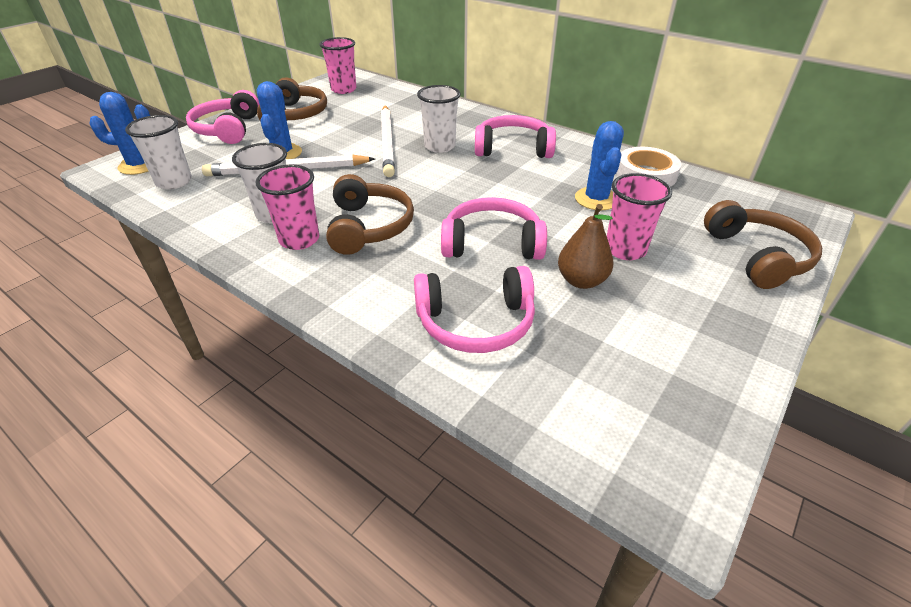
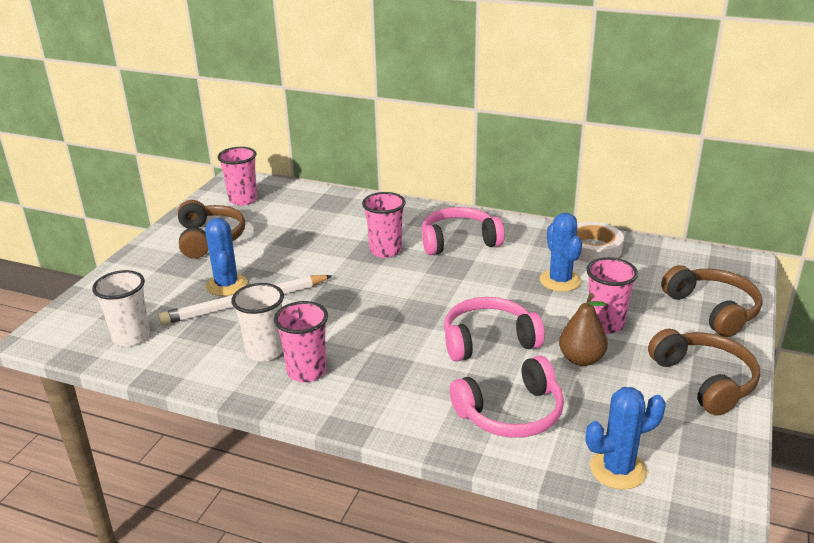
camera: 15 degrees left, 10 degrees down
blue cactus [89,92,150,175] -> blue cactus moved to [586,387,666,490]
pink headphones [186,90,259,144] -> none
brown headphones [326,174,414,255] -> brown headphones moved to [648,329,760,416]
white pencil [381,105,395,177] -> none
white cup [417,85,461,153] -> pink cup [362,192,406,258]

